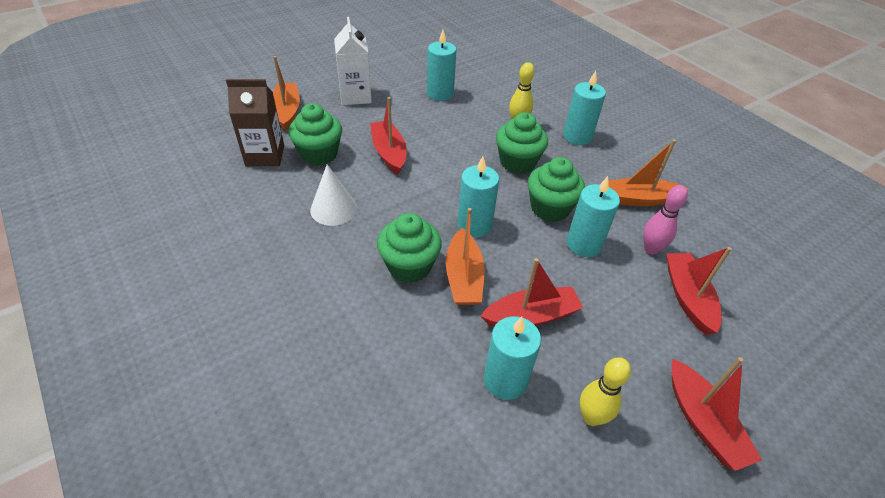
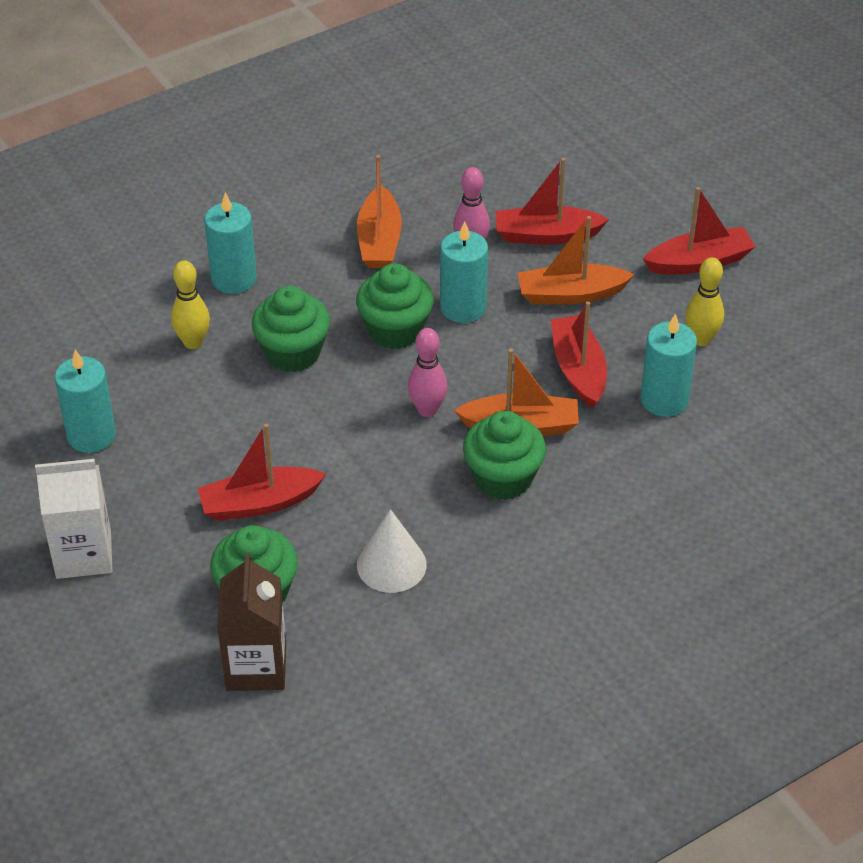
camera: 85 degrees left, 0 degrees up
orange boat [273,56,300,131] -> orange boat moved to [518,216,635,304]
turquoise candle [457,156,499,237] -> pink bowling pin [408,328,447,417]

